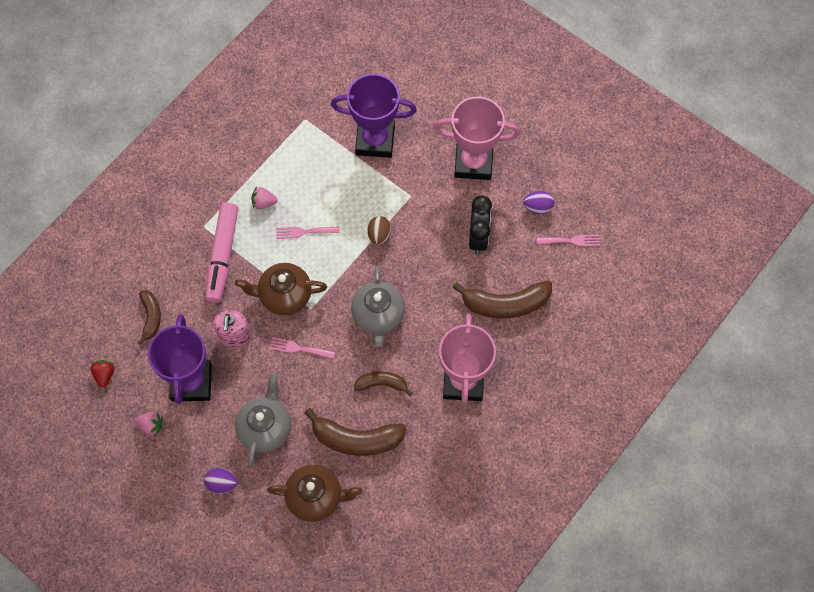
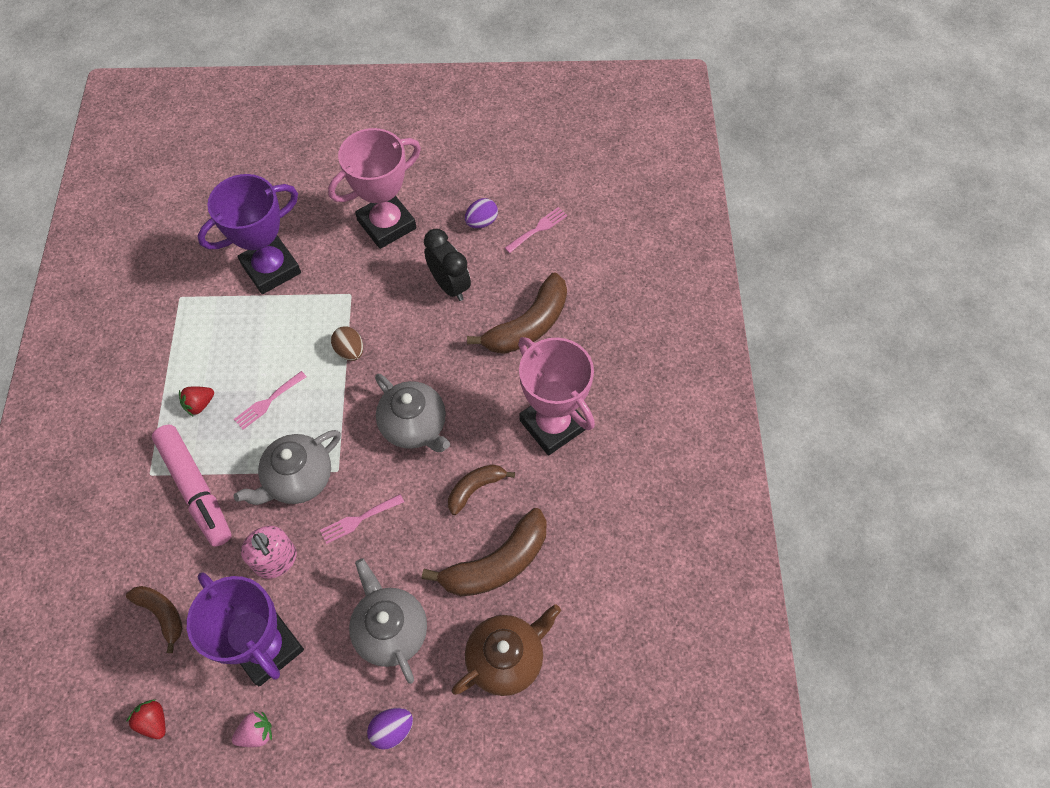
camera: 40 degrees left, 5 degrees down
brown teapot [235,263,327,315] -> grey teapot [234,430,341,505]
pink strawberry [251,187,278,209] -> red strawberry [179,386,214,417]

